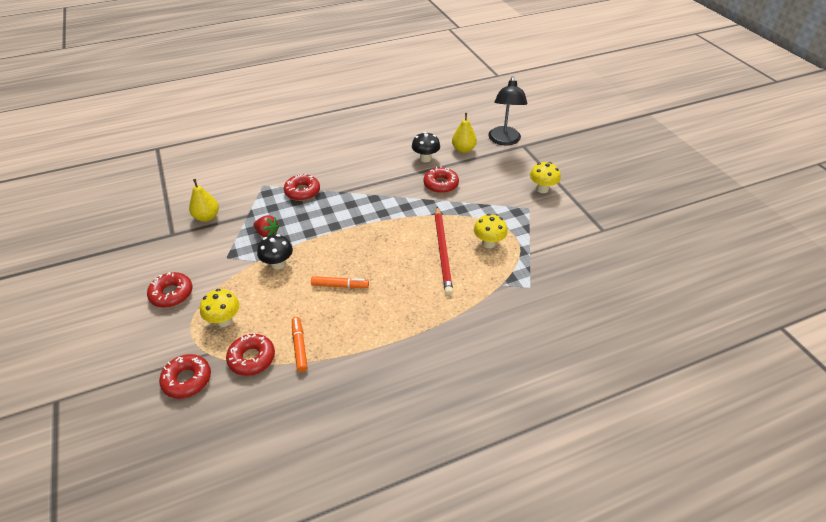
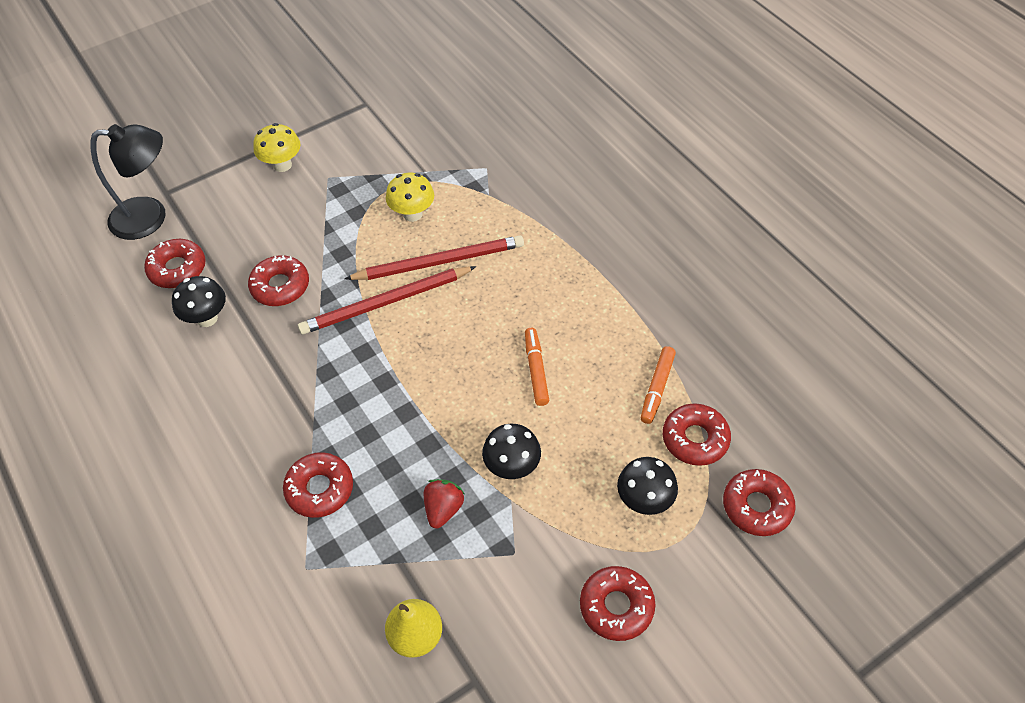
camera: 100 degrees left, 10 degrees up
yellow mushroom [200,289,240,327] -> black mushroom [617,457,678,515]
orange marker [292,317,308,372] -> orange marker turned 45 degrees counterclockwise [641,346,676,424]
yellow pear [452,113,477,153] -> red donut [144,239,206,288]
none -> red pencil [298,266,476,334]

